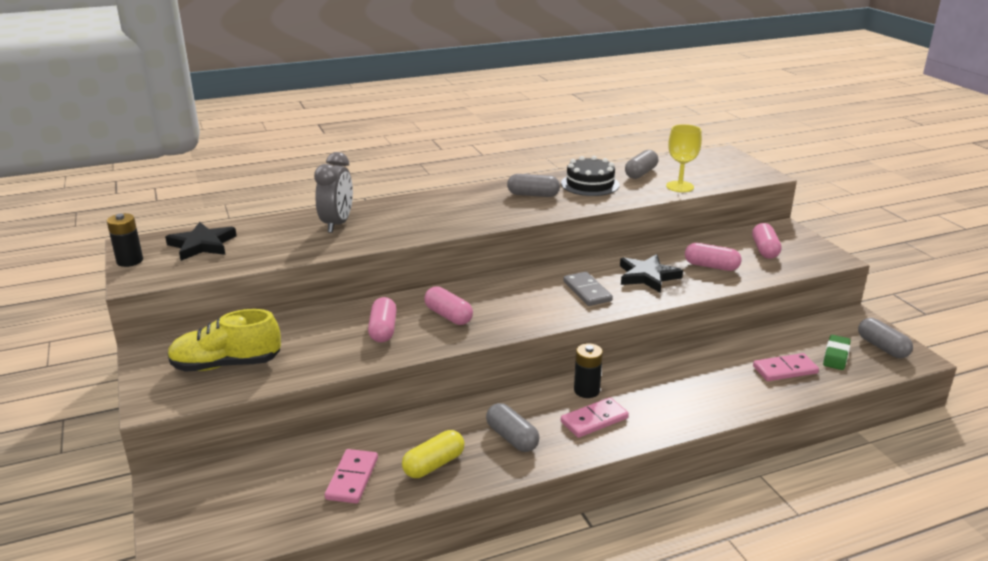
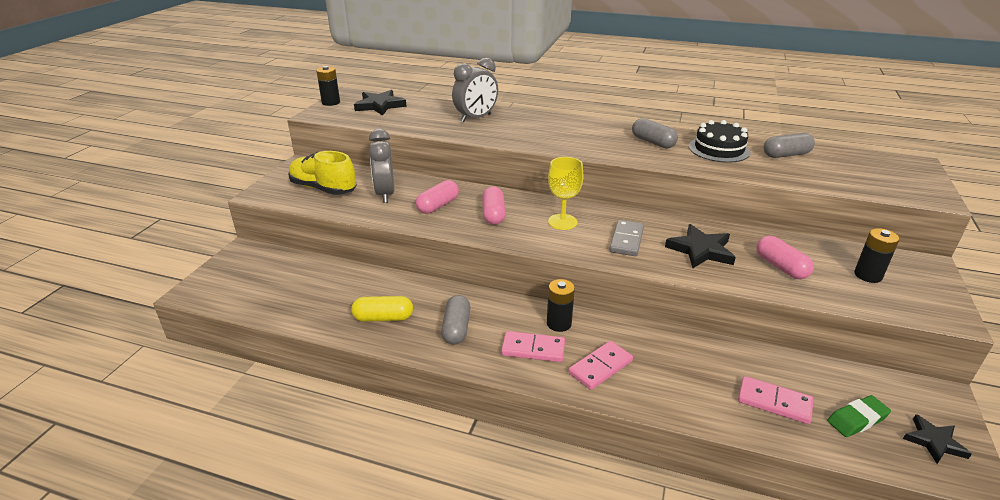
camera: 40 degrees right, 5 degrees up
pink domino [325,449,378,503] -> pink domino moved to [568,341,633,390]
yellow goblet [666,124,702,192] -> yellow goblet moved to [548,157,583,230]
pink capsule [752,223,781,259] -> black battery [854,228,900,283]
grey capsule [858,318,913,358] -> black star [903,414,972,464]
none -> grey clock [369,129,394,203]

